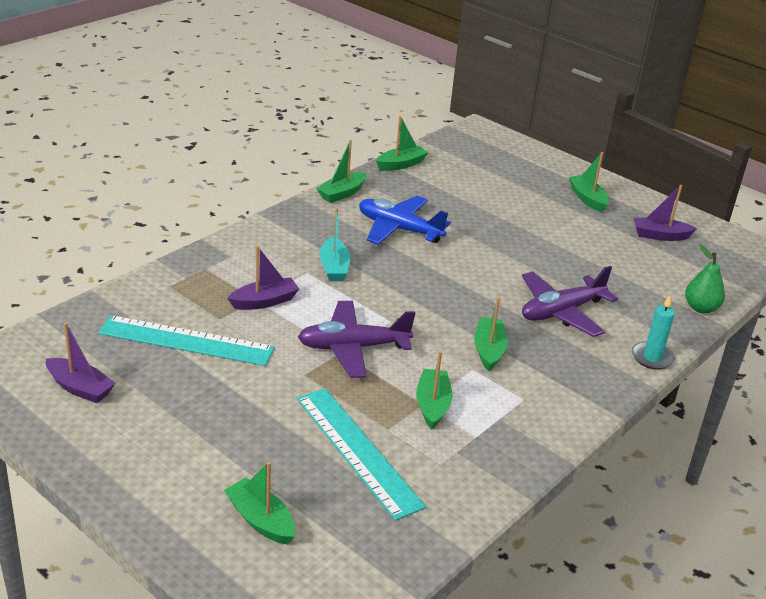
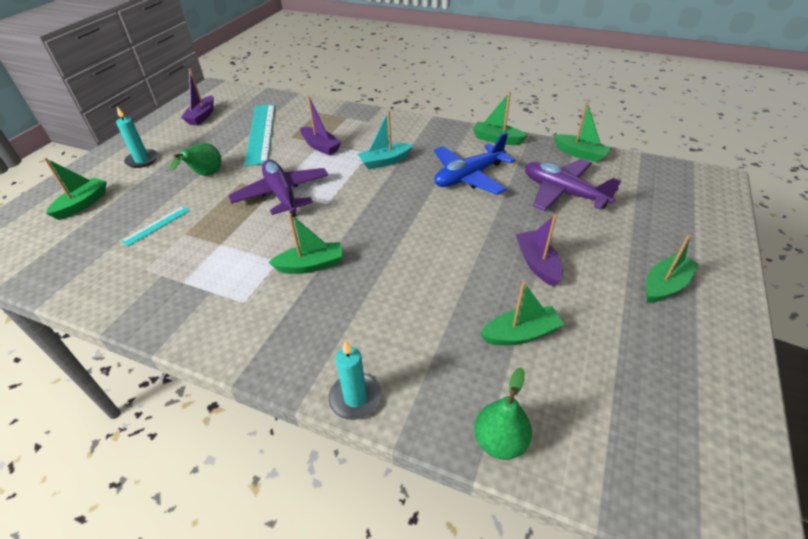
camera: 75 degrees right, 10 degrees up
turquoise ruler [297,388,426,521] -> turquoise ruler [121,206,190,246], size x0.47
blue plane [359,196,451,245] -> blue plane turned 135 degrees counterclockwise [434,132,515,195]
green boat [416,351,452,429] -> green boat moved to [480,282,565,345]
purple plane [522,266,618,337] -> purple plane moved to [525,159,621,211]
purple boat [634,185,697,241] -> purple boat moved to [516,215,563,286]
none -> turquoise candle [116,107,158,168]
none -> green pear [170,143,221,176]

